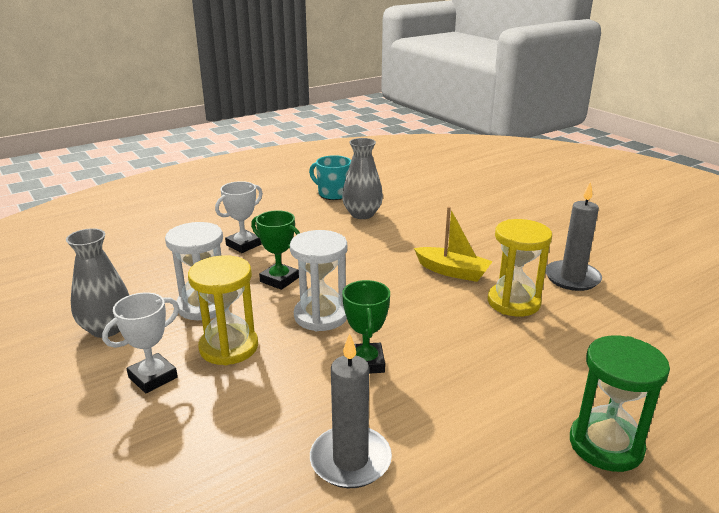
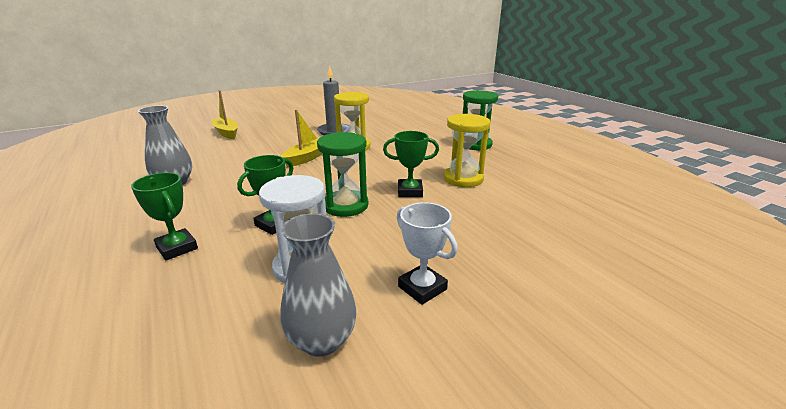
camera: 85 degrees left, 0 degrees up
yellow hourglass [188,255,258,365] -> yellow hourglass moved to [444,114,490,187]
white trophy [215,181,263,253] -> green trophy [131,172,198,261]
white hourglass [290,230,347,331] -> green hourglass [317,132,368,217]
turquoise mug [309,155,351,200] -> none
grey candle [310,333,392,488] -> none
none -> yellow boat [211,90,238,139]

